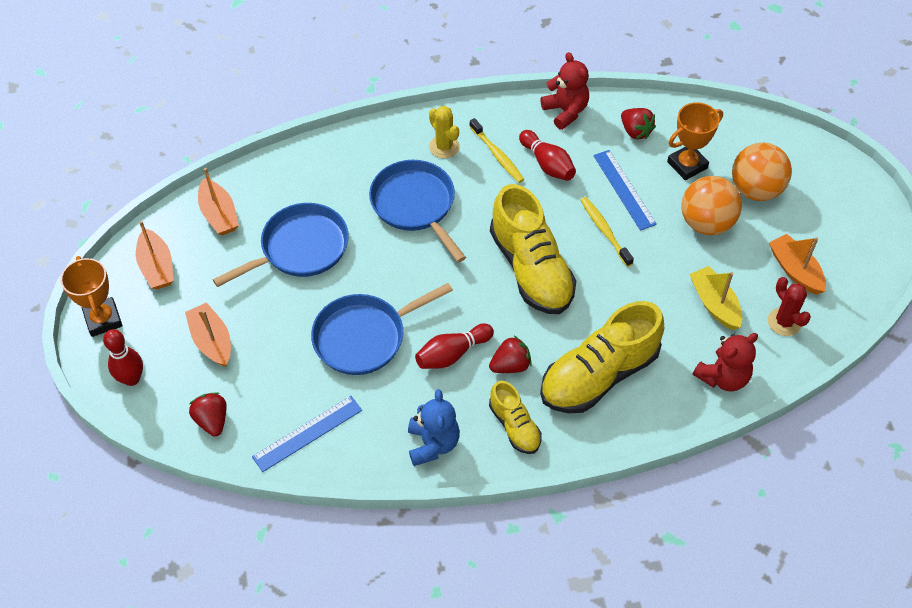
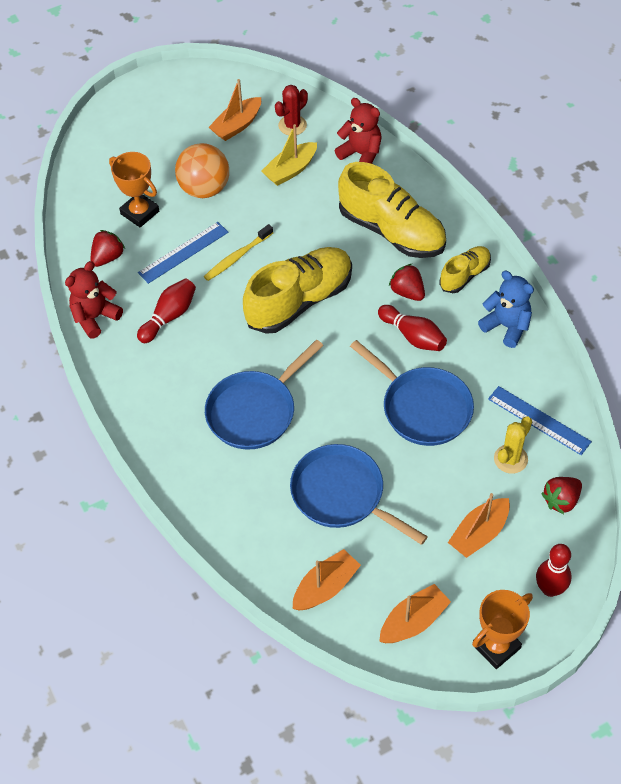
camera: 105 degrees left, 0 degrees up
blue teddy bear [408,389,460,466] -> blue teddy bear turned 60 degrees clockwise [478,271,534,348]
yellow cactus [429,106,460,158] -> yellow cactus moved to [494,416,532,474]
yellow toothbrush [469,118,524,183] -> none
orange ball [732,143,792,201] -> none

